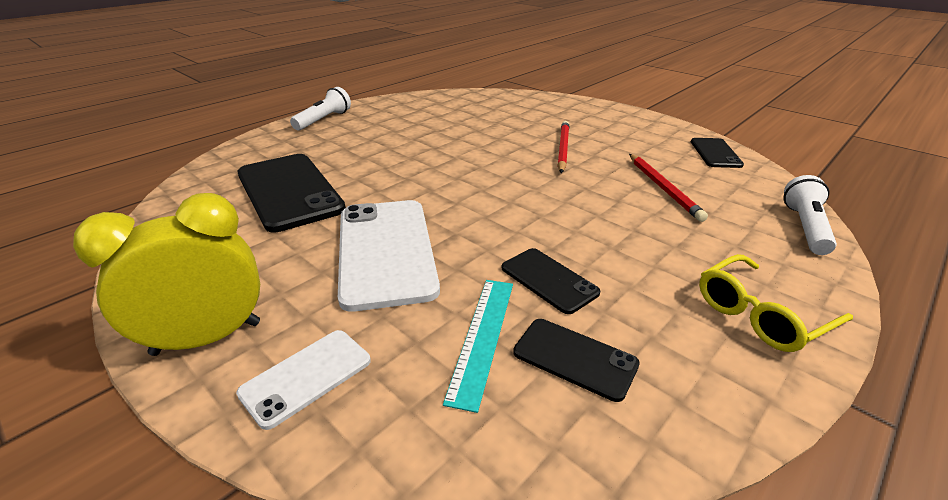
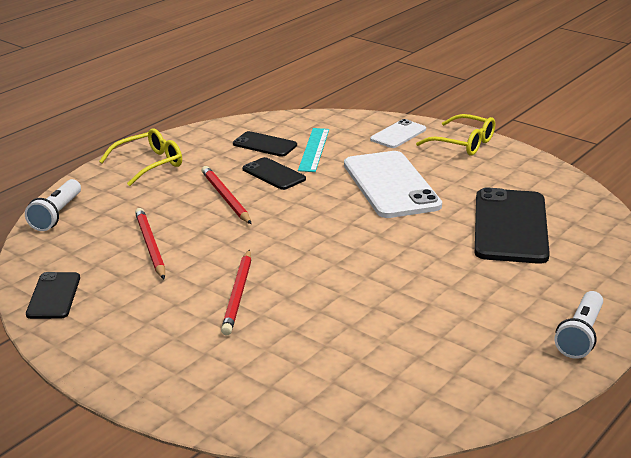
camera: 175 degrees right, 5 degrees down
yellow clock [73,193,260,356] -> yellow glasses [416,114,495,155]
black phone [238,154,346,232] -> black phone turned 45 degrees clockwise [475,188,550,264]
none -> red pencil [201,166,251,224]

